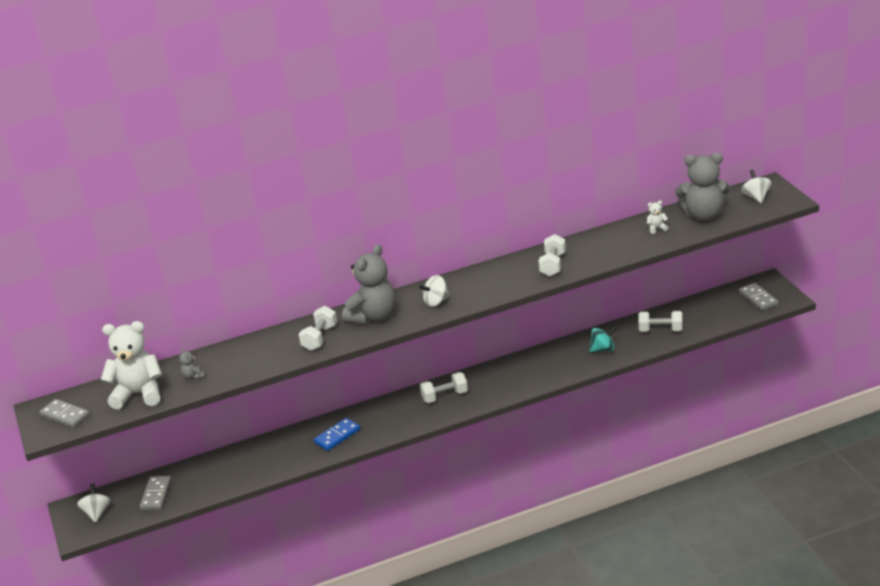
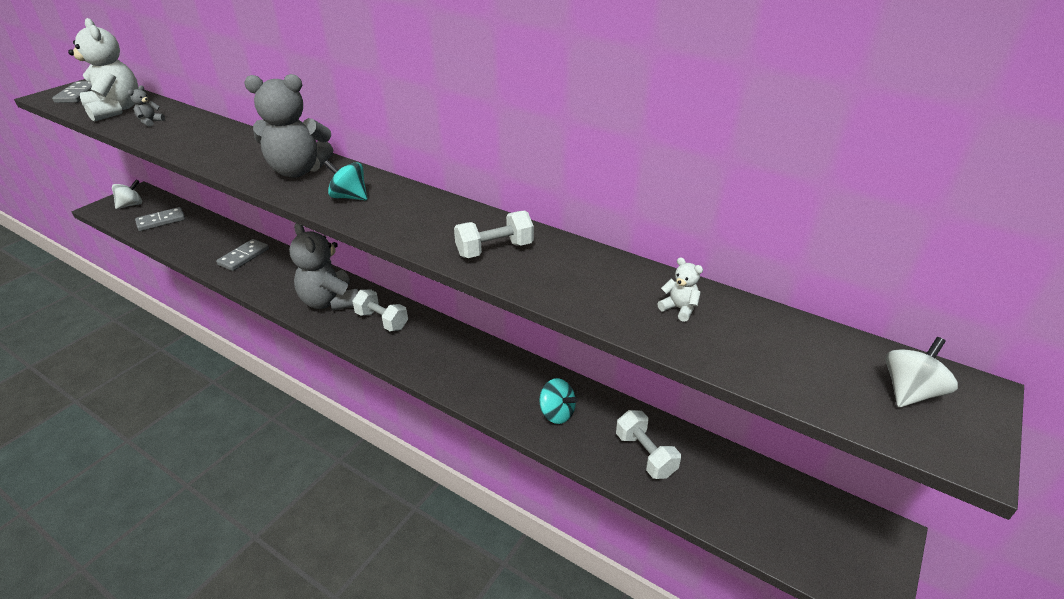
camera: 50 degrees right, 5 degrees up
white dumbbell [299,306,337,351] -> none
blue domino [314,418,360,451] -> none
white spinning top [419,275,450,307] -> turquoise spinning top [324,160,367,200]
grey teddy bear [675,153,731,221] -> grey teddy bear moved to [289,223,358,311]
grey domino [739,283,779,311] -> grey domino moved to [216,239,269,271]

